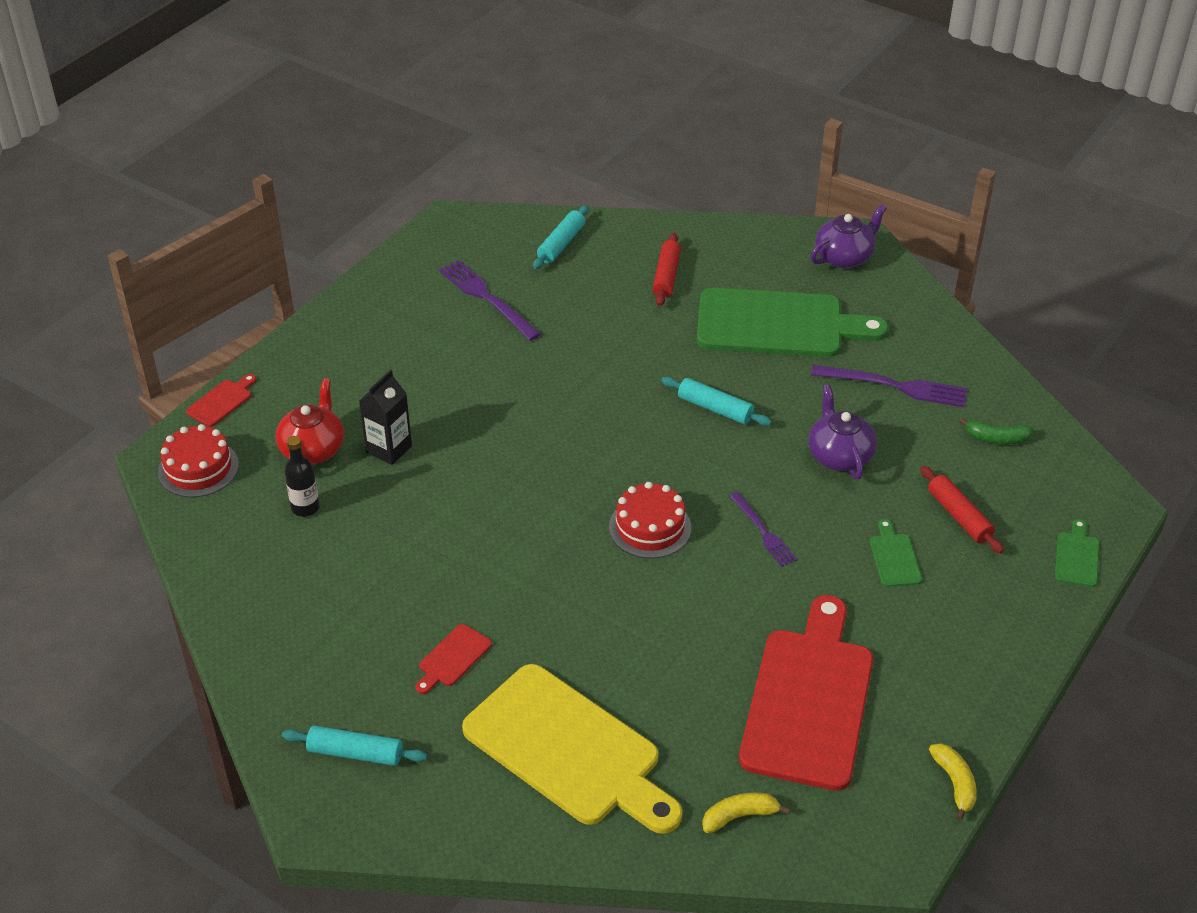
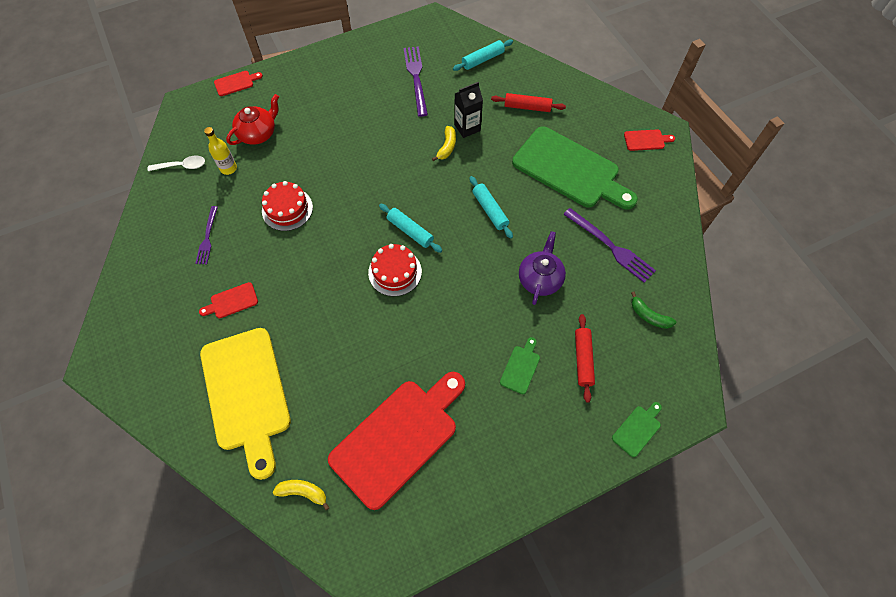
camera: 30 degrees right, 20 degrees up
red cake [158,424,239,497] -> red cake moved to [262,181,313,231]
turquoise rolling pin [282,726,427,766] -> turquoise rolling pin moved to [379,204,442,253]
black bottle [284,436,320,517] -> yellow bottle [204,127,237,175]
black carton [359,370,412,465] -> black carton moved to [454,82,483,138]
red rolling pin [652,233,681,306] -> red rolling pin turned 60 degrees clockwise [491,93,566,112]
purple fork [729,492,797,567] -> purple fork moved to [195,206,218,264]
purple teapot [810,204,887,268] -> red cutting board [624,129,675,151]
yellow banana [929,743,977,821] -> yellow banana moved to [432,126,456,161]
none -> white spoon [148,156,205,171]

